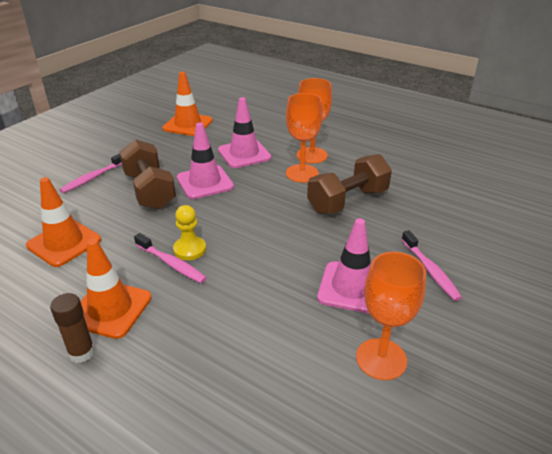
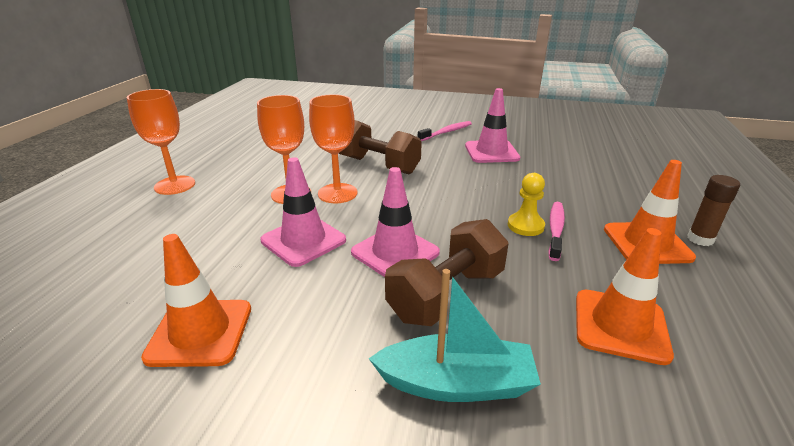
camera: 110 degrees left, 5 degrees down
pink toothbrush [60,153,122,193] -> turquoise boat [368,269,541,402]
orange goblet [356,252,426,380] -> orange goblet moved to [127,89,195,195]

